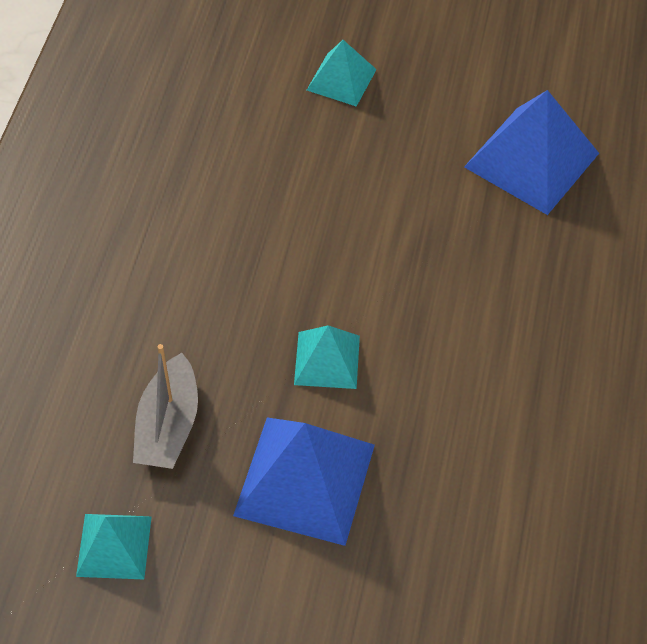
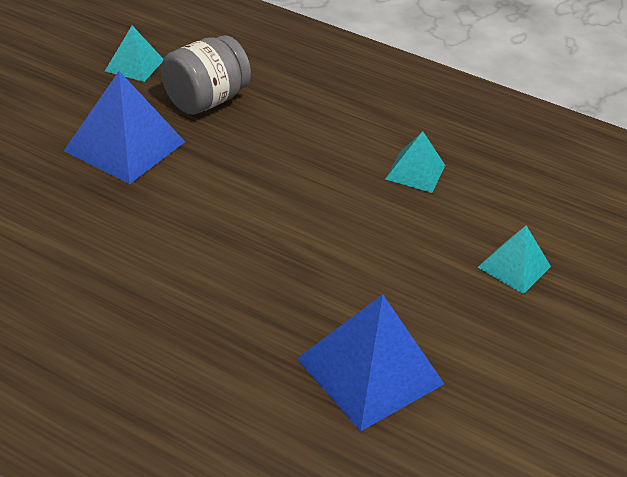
camera: 105 degrees right, 15 degrees down
grey boat [133,344,198,469] -> grey jar [161,35,251,115]
turquoise pyramid [294,326,360,389] -> turquoise pyramid moved to [386,131,445,193]

